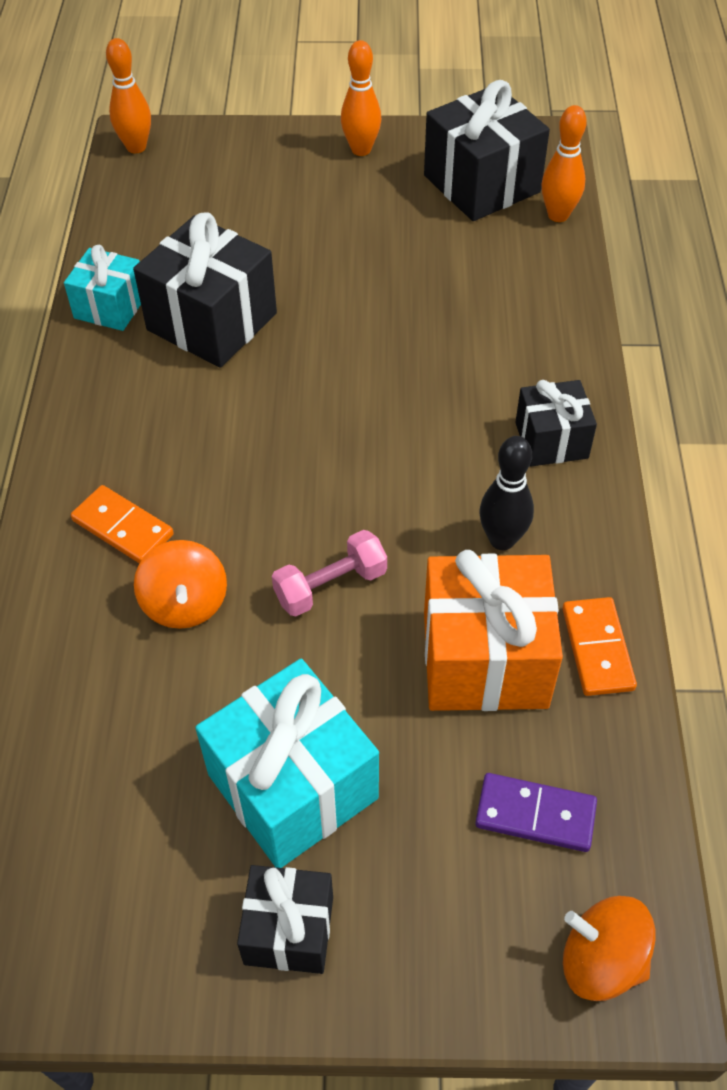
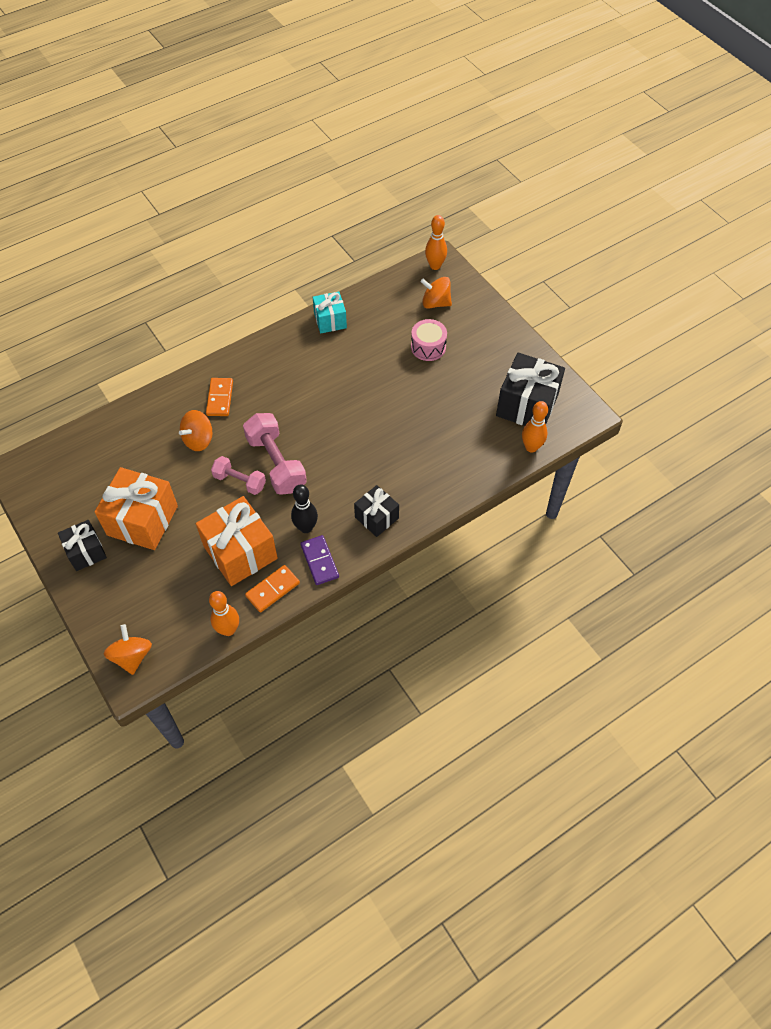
camera: 55 degrees right, 5 degrees up
black gift [133,213,277,368] -> none
turquoise gift [195,659,379,868] -> orange gift [95,467,178,550]
orange bowling pin [341,40,381,156] -> orange bowling pin moved to [209,591,239,636]
purple domino [475,773,597,852] -> purple domino moved to [300,535,339,585]
none -> pink dumbbell [243,413,307,495]
none -> pink drum [411,319,447,361]
none -> orange spinning top [420,277,452,309]

